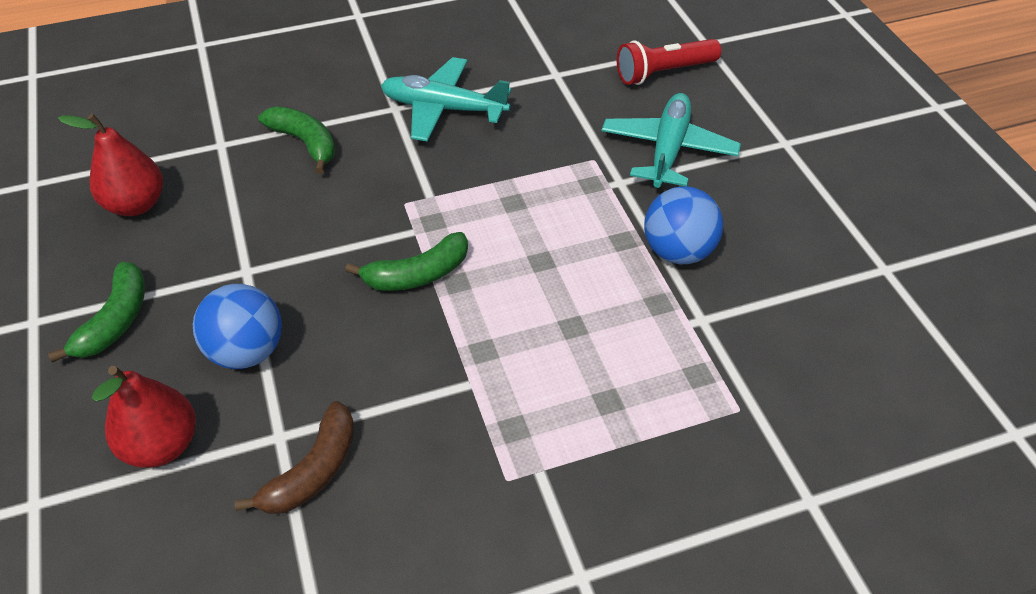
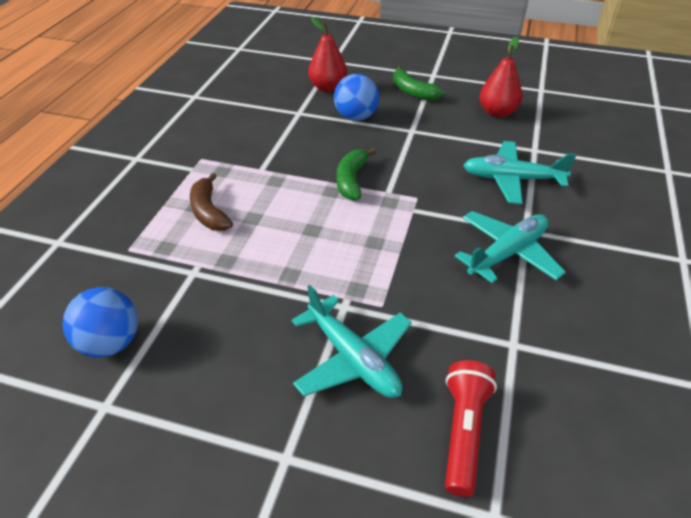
camera: 125 degrees right, 5 degrees down
brown banana [235,401,355,514] -> brown banana moved to [190,173,233,231]
green banana [258,106,335,174] -> turquoise plane [463,141,576,204]
blue ball [644,186,723,264] -> blue ball moved to [62,287,138,358]

